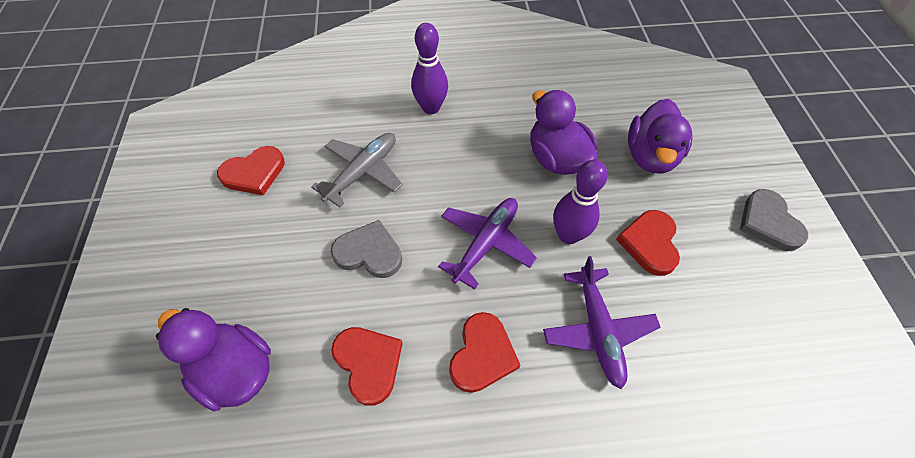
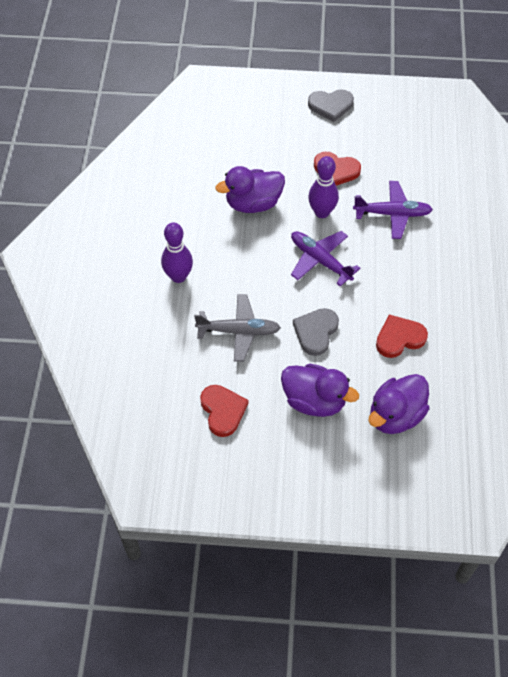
camera: 80 degrees left, 0 degrees up
grey plane [311,133,403,207] -> grey plane turned 135 degrees clockwise [194,294,281,362]
red heart [449,312,521,393] -> none
purple duck [628,99,693,174] -> purple duck moved to [281,364,359,417]

